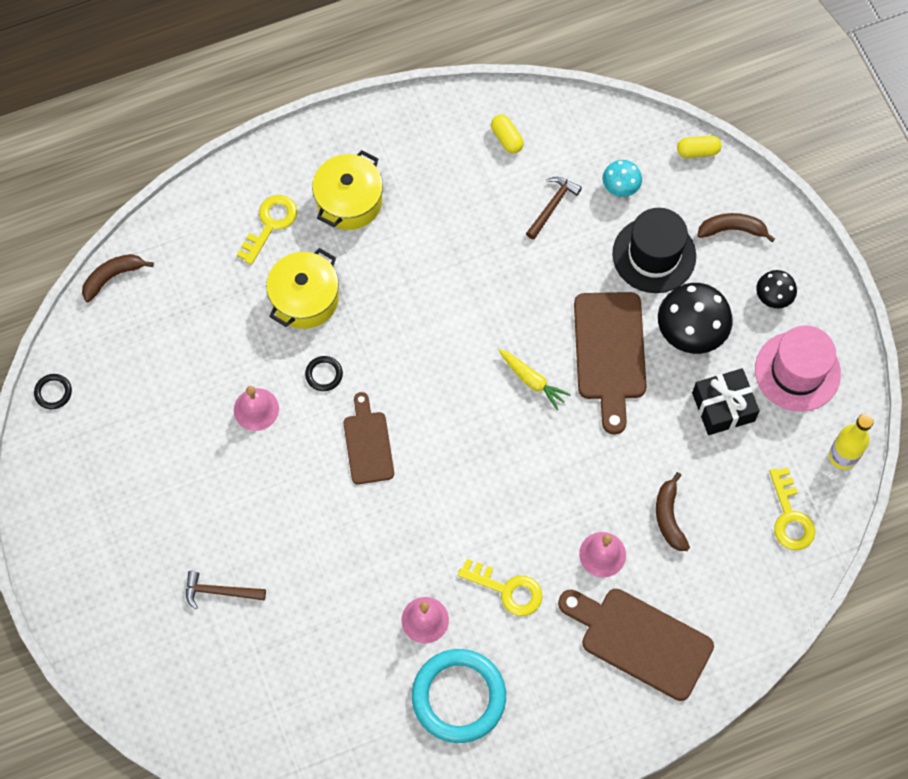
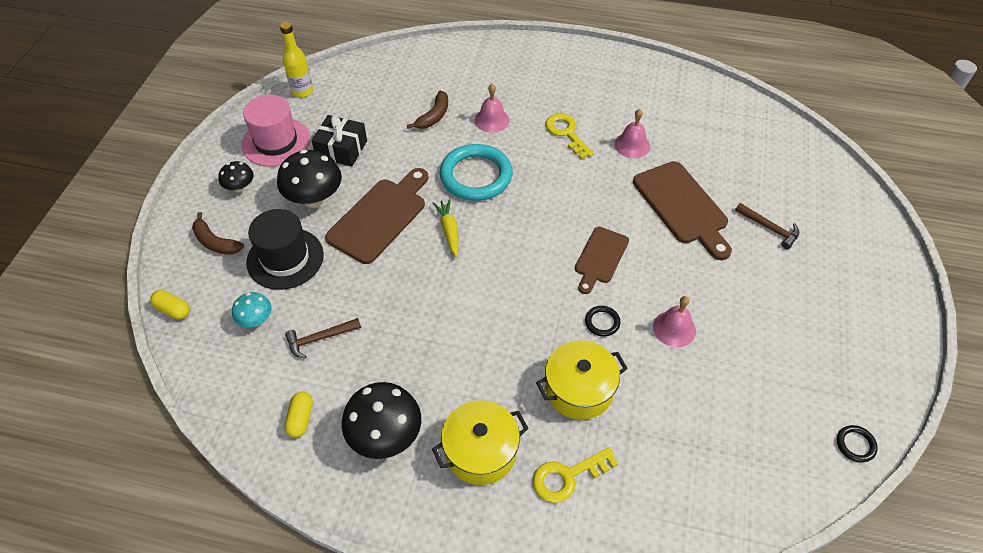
camera: 145 degrees left, 15 degrees down
brown banana [82,254,154,302] -> none
turquoise ring [412,649,506,743] -> turquoise ring moved to [440,144,512,201]
brown cutting board [558,589,714,701] -> brown cutting board moved to [633,161,732,260]
yellow key [769,467,815,550] -> none
none -> black mushroom [342,382,421,459]

